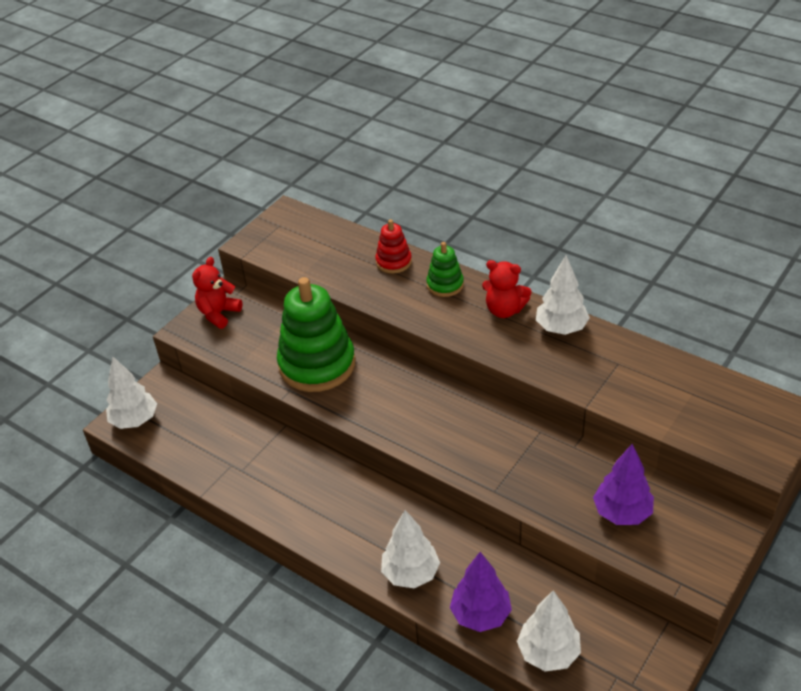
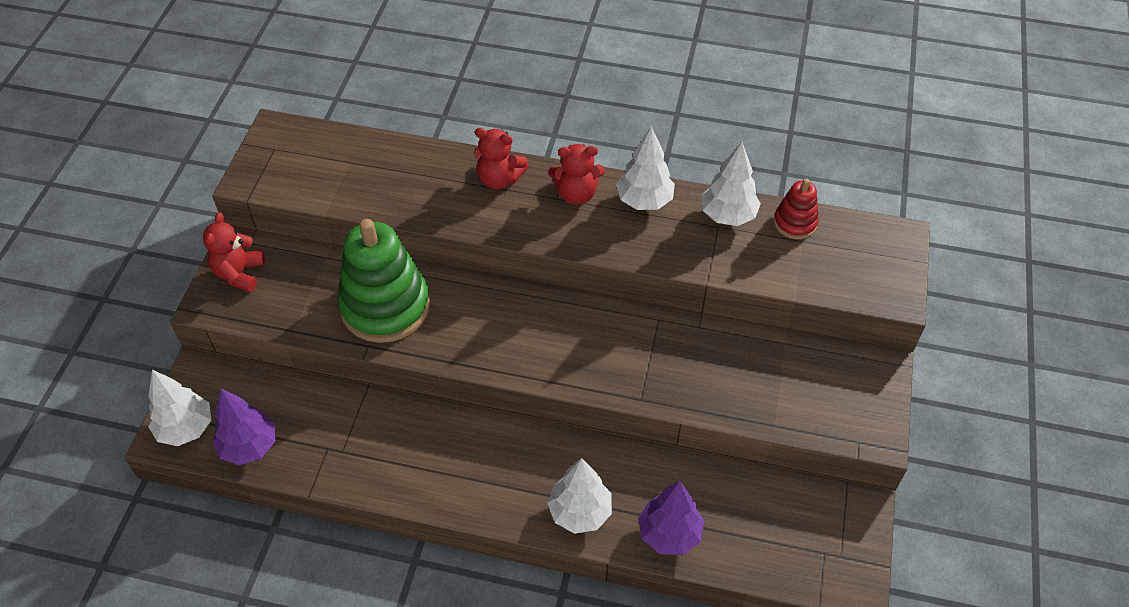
camera: 25 degrees left, 10 degrees up
red stacking toy [375,219,412,273] -> red stacking toy moved to [774,179,819,239]
green stacking toy [426,242,464,297] -> red teddy bear [474,128,528,190]
white tree [517,590,581,672] -> white tree moved to [702,142,761,226]
purple tree [593,444,654,525] -> purple tree moved to [212,389,275,465]

